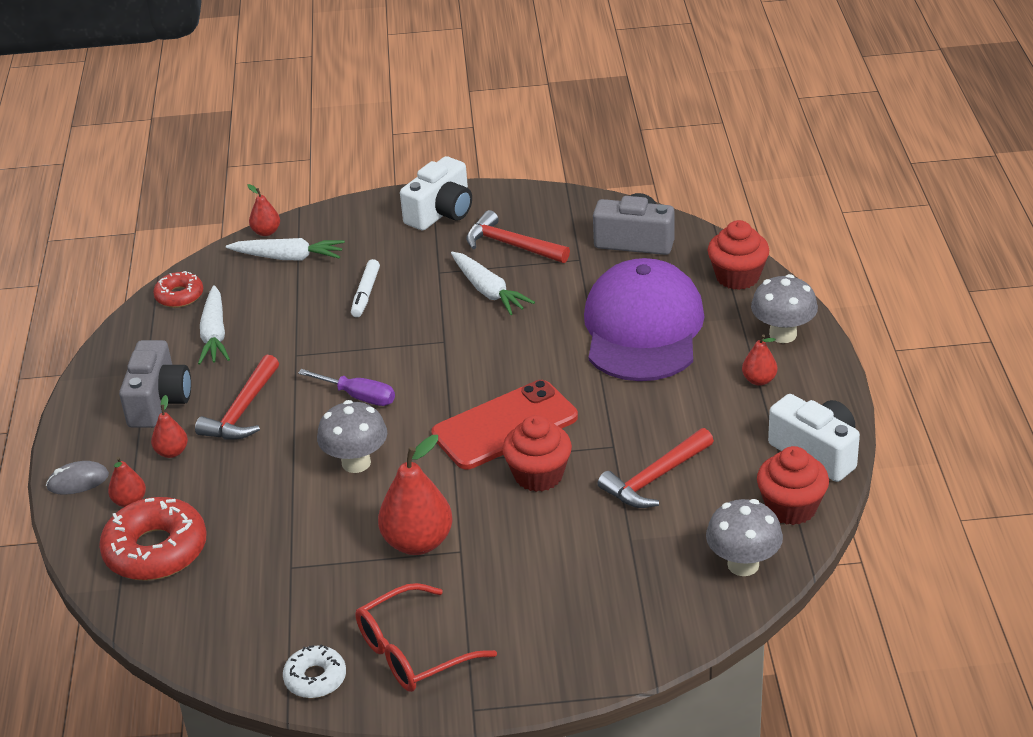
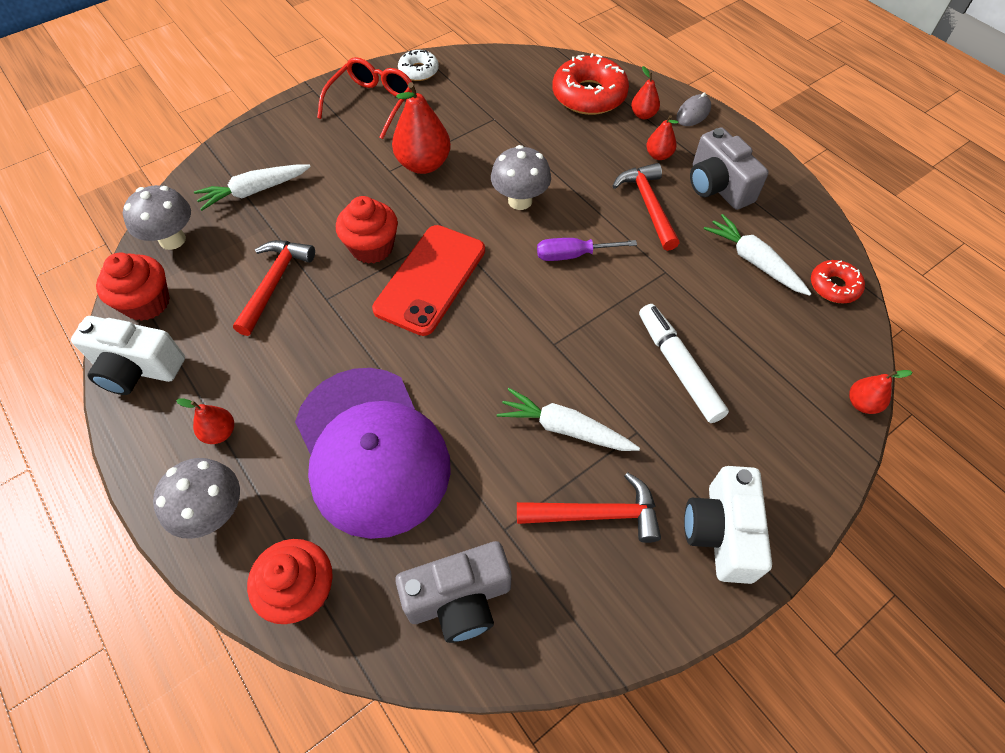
camera: 145 degrees right, 20 degrees up
white carrot [226,238,345,260] -> white carrot moved to [194,164,311,211]
white marker [351,259,380,317] -> white marker [639,304,729,423], size x1.52

